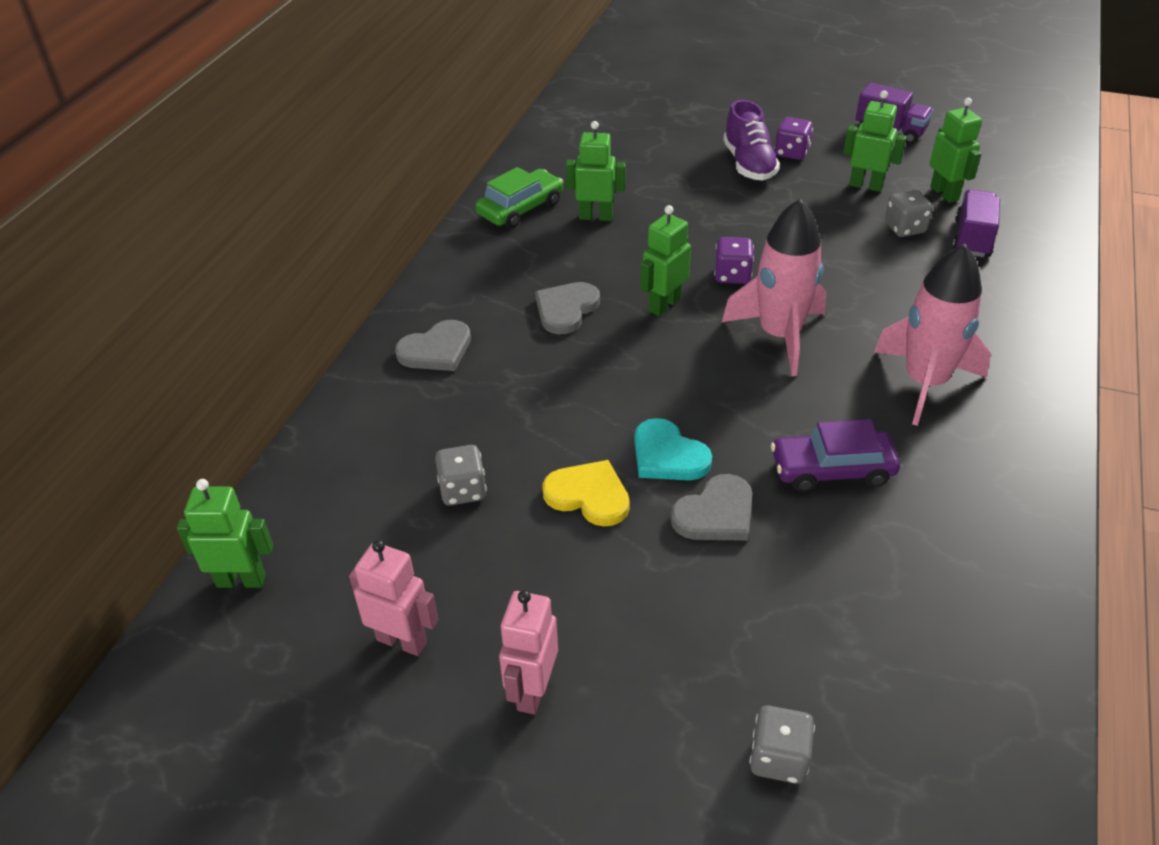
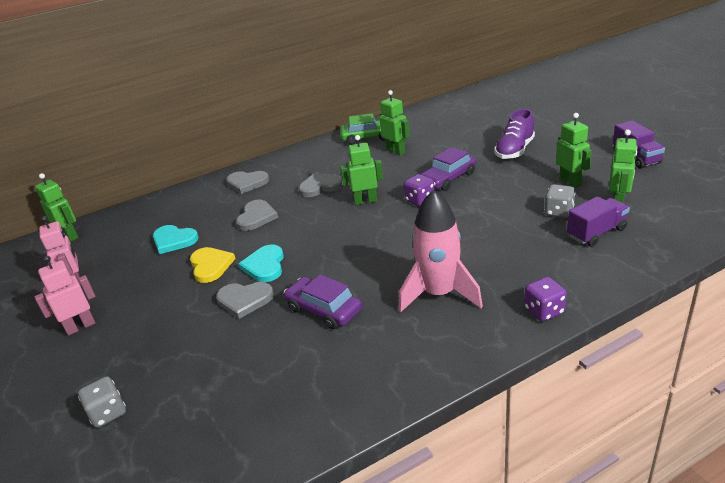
camera: 45 degrees right, 10 degrees down
grey dice [435,445,487,506] -> turquoise heart [153,225,199,254]
pink rocket [722,199,826,376] -> none
purple dice [774,117,813,160] -> purple dice moved to [524,277,567,322]
none -> grey heart [236,200,278,231]
none -> purple car [421,147,476,191]

